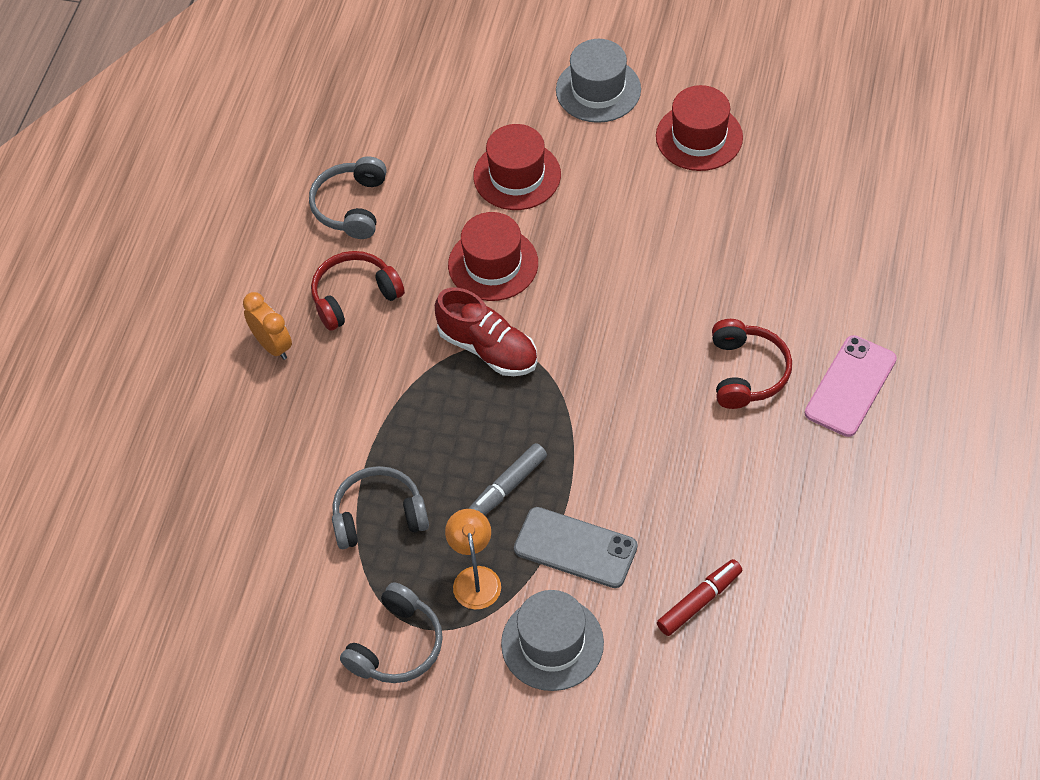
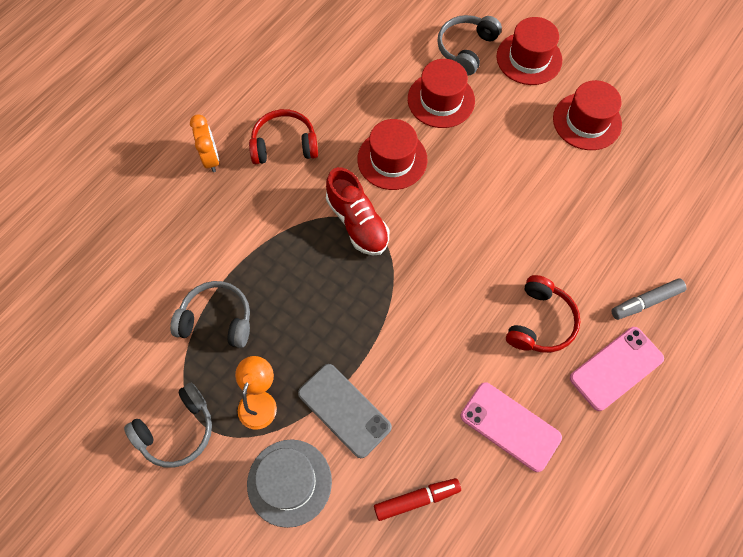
camera: 20 degrees right, 10 degrees up
grey headphones [309,156,387,239] -> grey headphones moved to [437,15,502,75]
grey marker [469,443,547,515] -> grey marker moved to [611,278,687,320]
grey hat [556,39,641,123] -> red hat [496,17,562,85]
none -> pink phone [461,382,562,472]

